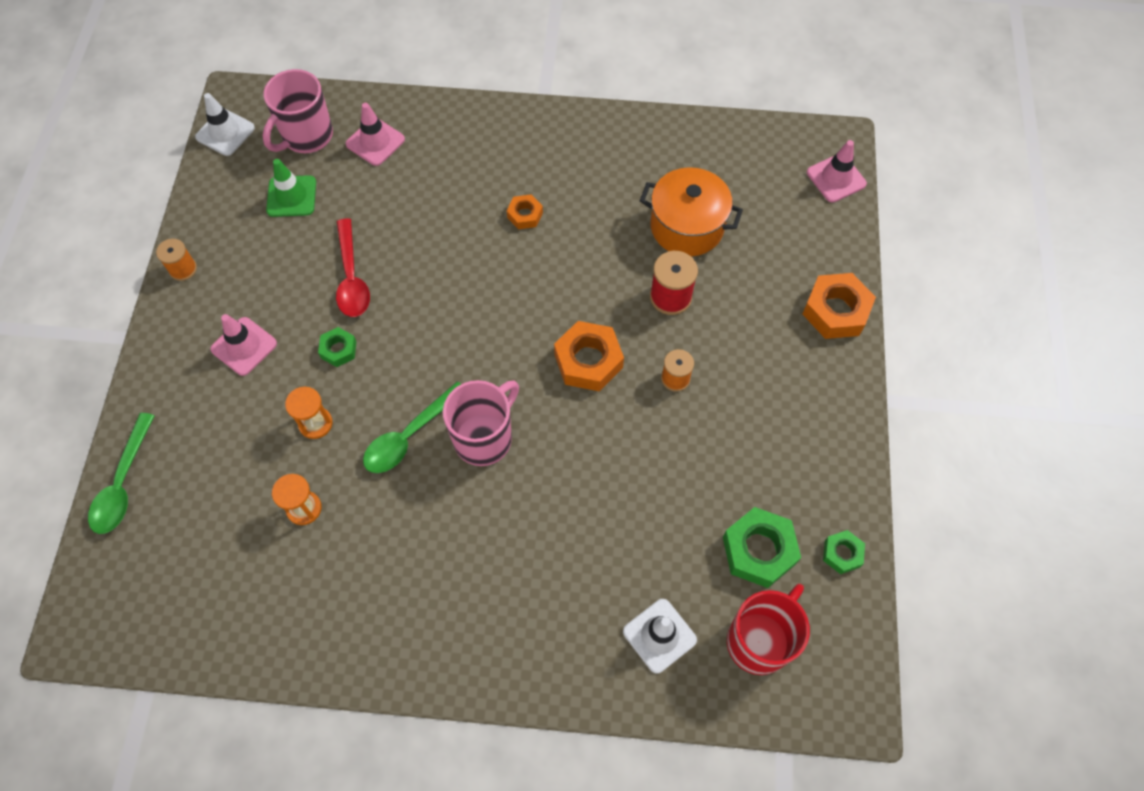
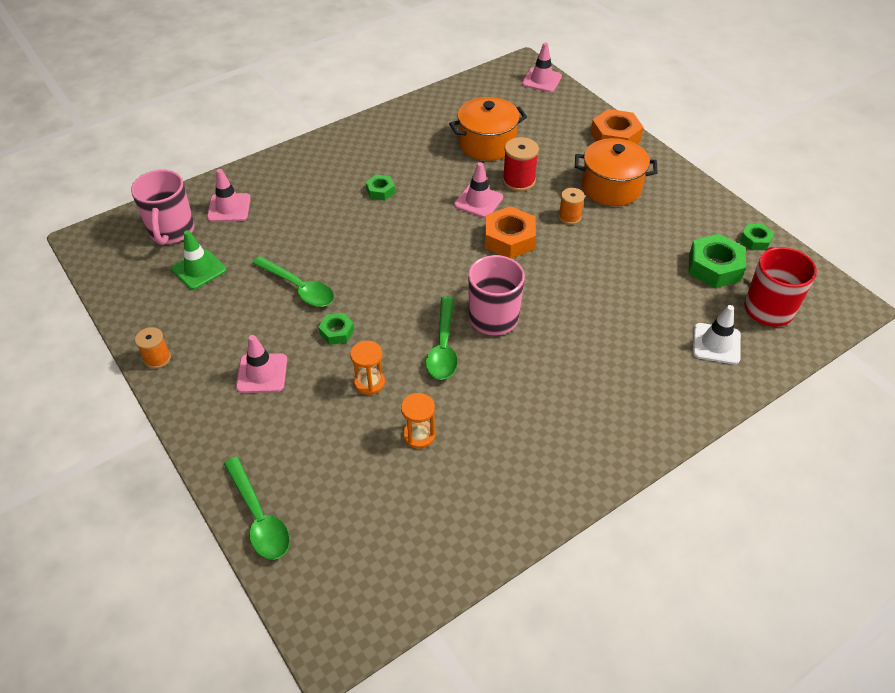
camera: 40 degrees left, 15 degrees down
white traffic cone [195,93,255,156] -> none
red spoon [336,218,370,317] -> green spoon [252,256,334,307]
orange nut [507,194,543,230] -> green nut [366,175,395,200]
none -> pink traffic cone [454,162,503,218]
none -> orange pot [575,138,658,206]

